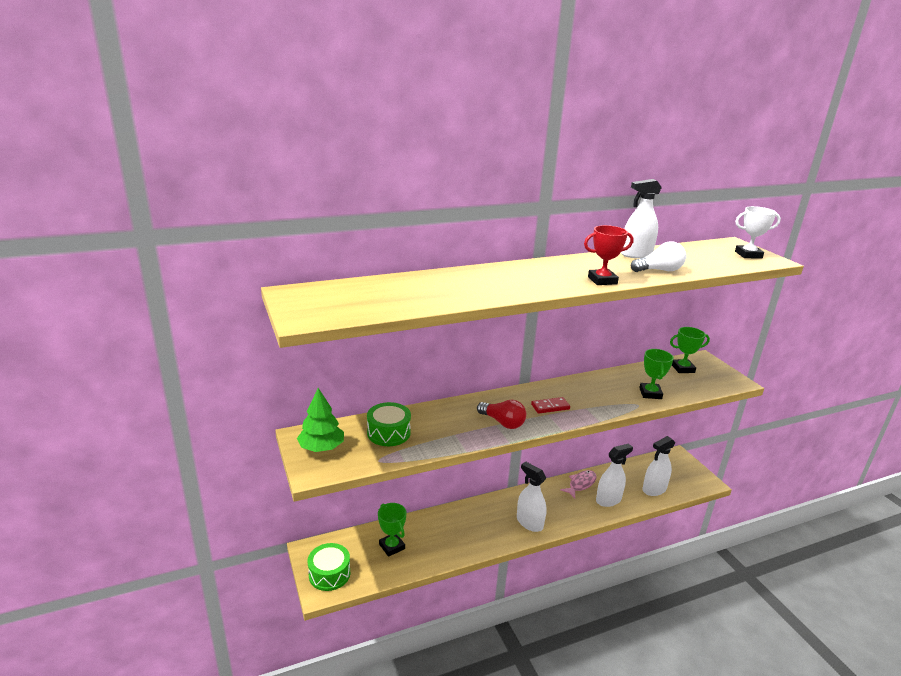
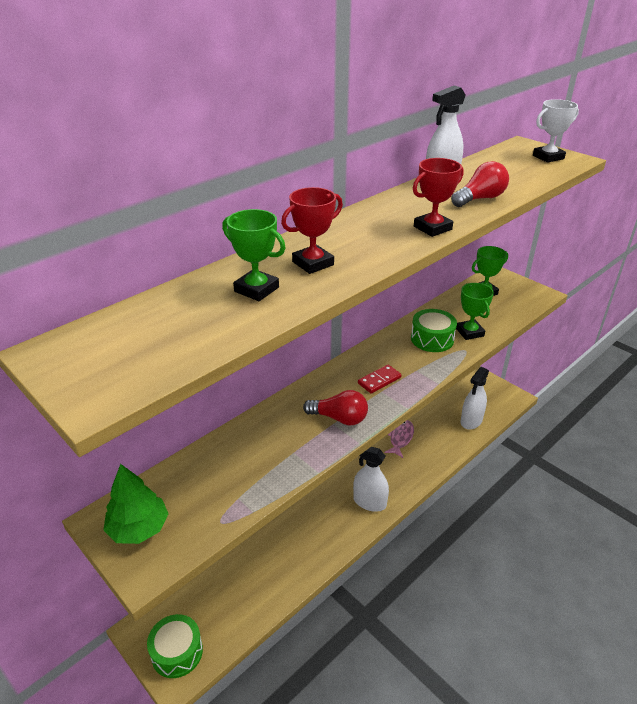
camera: 20 degrees left, 10 degrees up
green drum [367,402,411,446] -> green drum moved to [411,309,457,352]
green trophy [378,503,407,557] -> green trophy moved to [222,209,285,301]
white spray bottle [596,444,633,507] -> none
white light bulb [631,241,686,272] -> red light bulb [451,161,509,207]
none -> red trophy [281,187,343,274]

